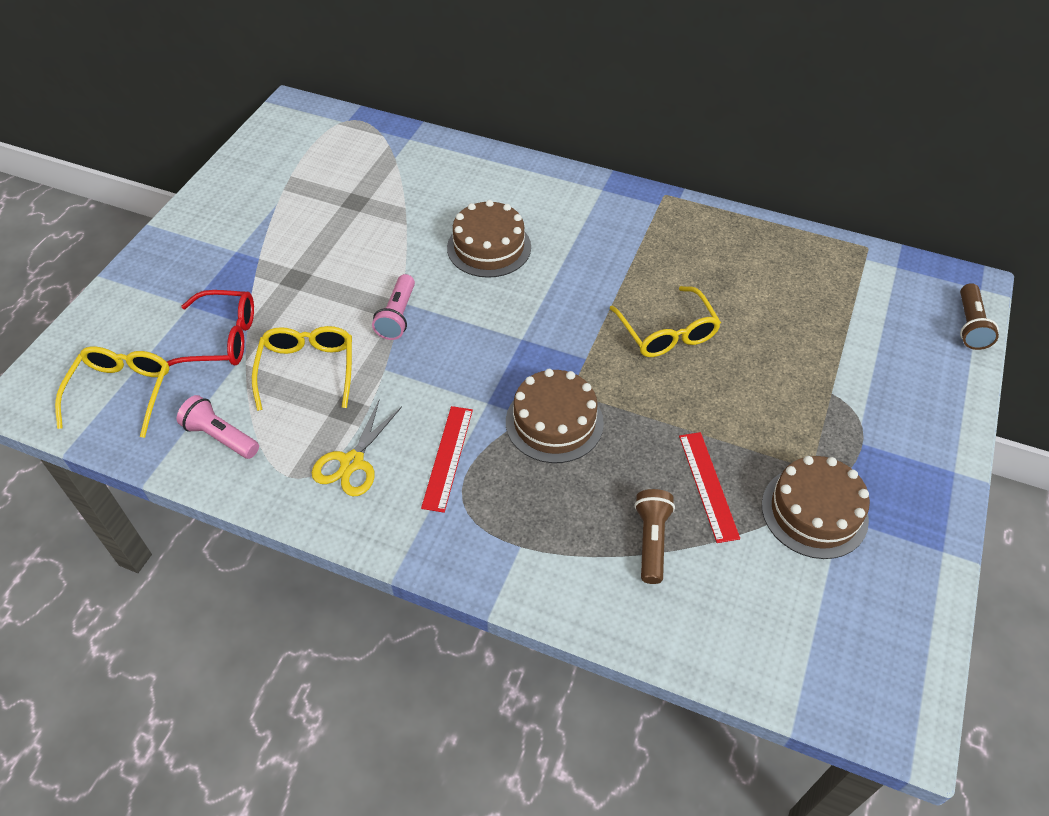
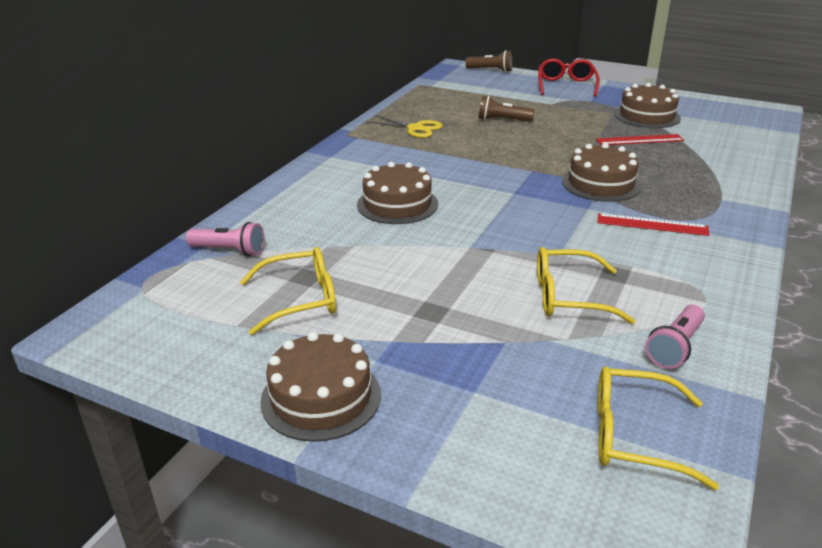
camera: 85 degrees left, 20 degrees down
red glasses [167,290,254,367] -> red glasses moved to [538,58,600,97]
yellow scissors [312,399,402,496] -> yellow scissors moved to [366,115,443,138]
pink flashlight [372,274,415,340] -> pink flashlight moved to [186,222,265,256]
yellow glasses [609,286,721,357] -> yellow glasses moved to [240,247,336,335]
brown flashlight [634,489,675,584] -> brown flashlight moved to [479,96,535,122]
none -> brown cake [260,332,381,442]

